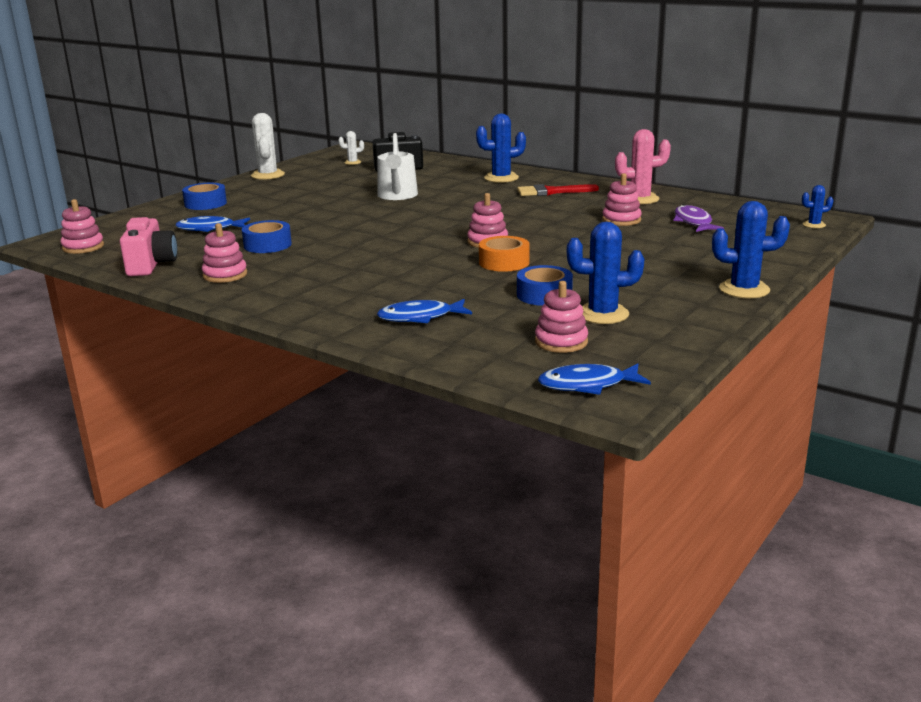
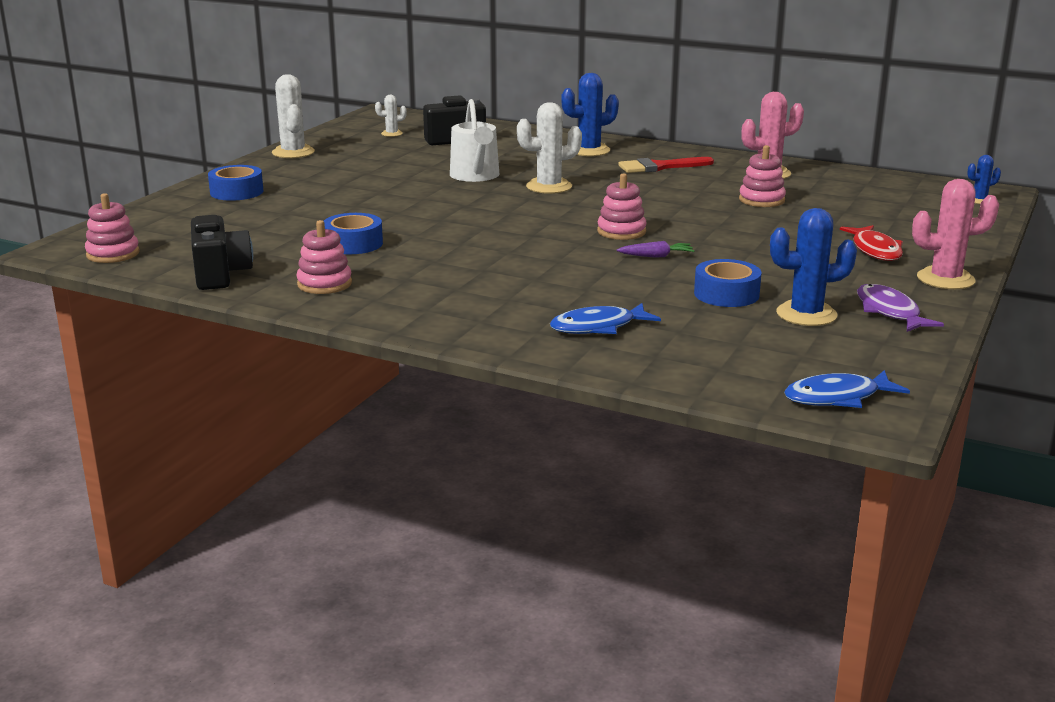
camera: 10 degrees left, 0 degrees up
pink camera [120,217,177,276] -> black camera [191,215,253,290]
blue fish [175,216,250,232] -> none
orange tape [479,236,530,272] -> purple carrot [617,241,695,258]
pink stacking toy [535,281,588,353] -> none
purple fish [673,204,724,232] -> purple fish moved to [857,284,944,332]
blue cactus [712,201,790,298] -> pink cactus [912,179,999,289]
none -> white cactus [517,102,582,194]
none -> red fish [840,225,903,261]

